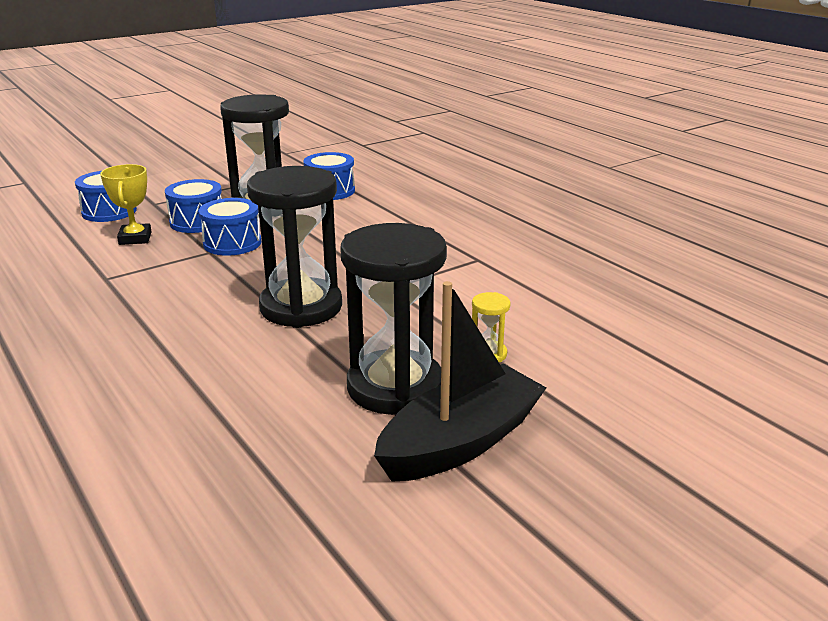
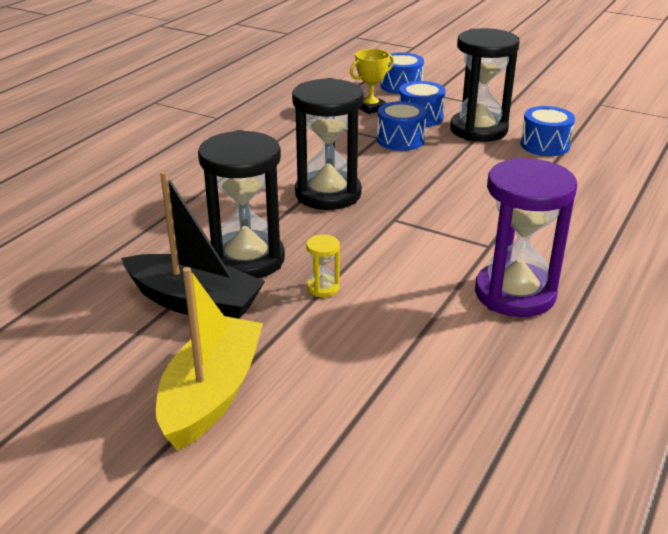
camera: 65 degrees right, 5 degrees up
none -> yellow boat [156,267,263,450]
none -> purple hourglass [475,158,577,317]

